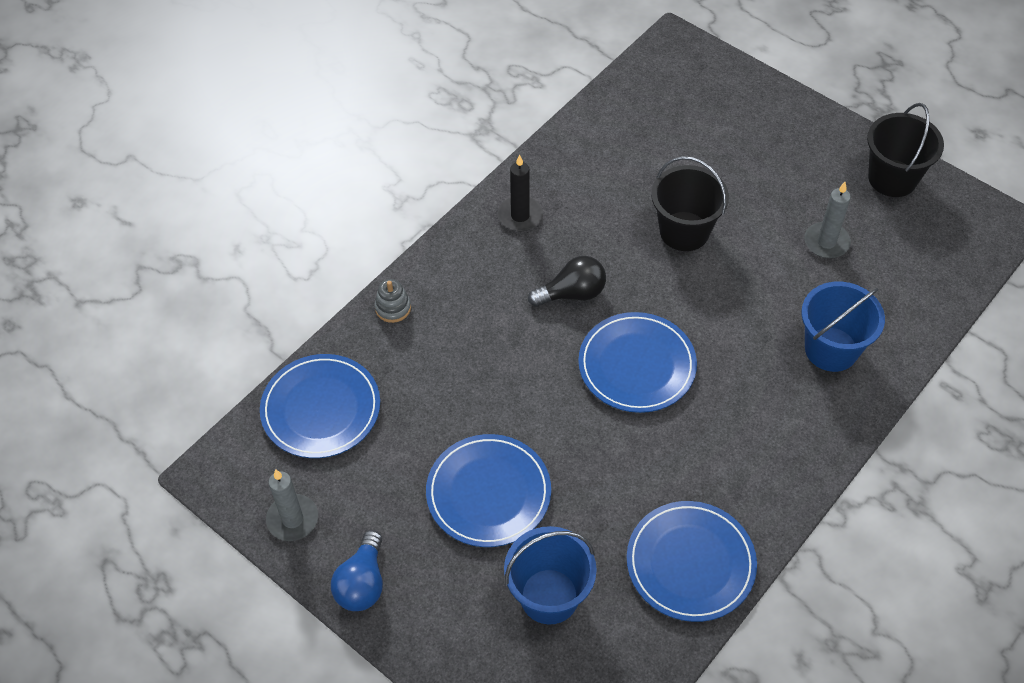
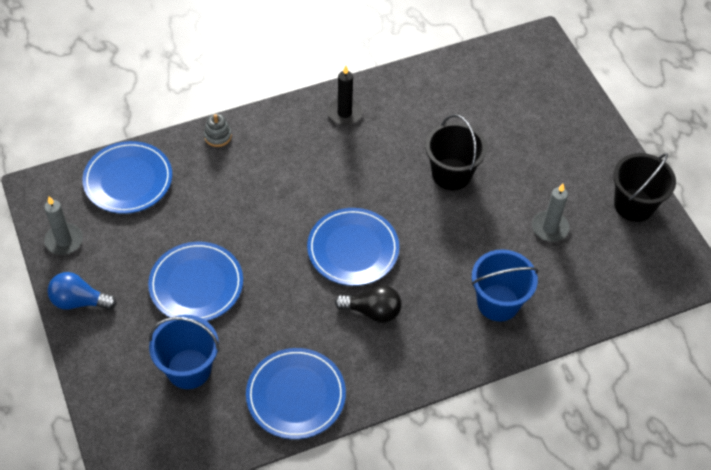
camera: 25 degrees right, 0 degrees up
blue light bulb [331,530,383,611] -> blue light bulb turned 60 degrees clockwise [47,272,117,310]
black light bulb [528,256,606,307] -> black light bulb moved to [335,285,402,323]

